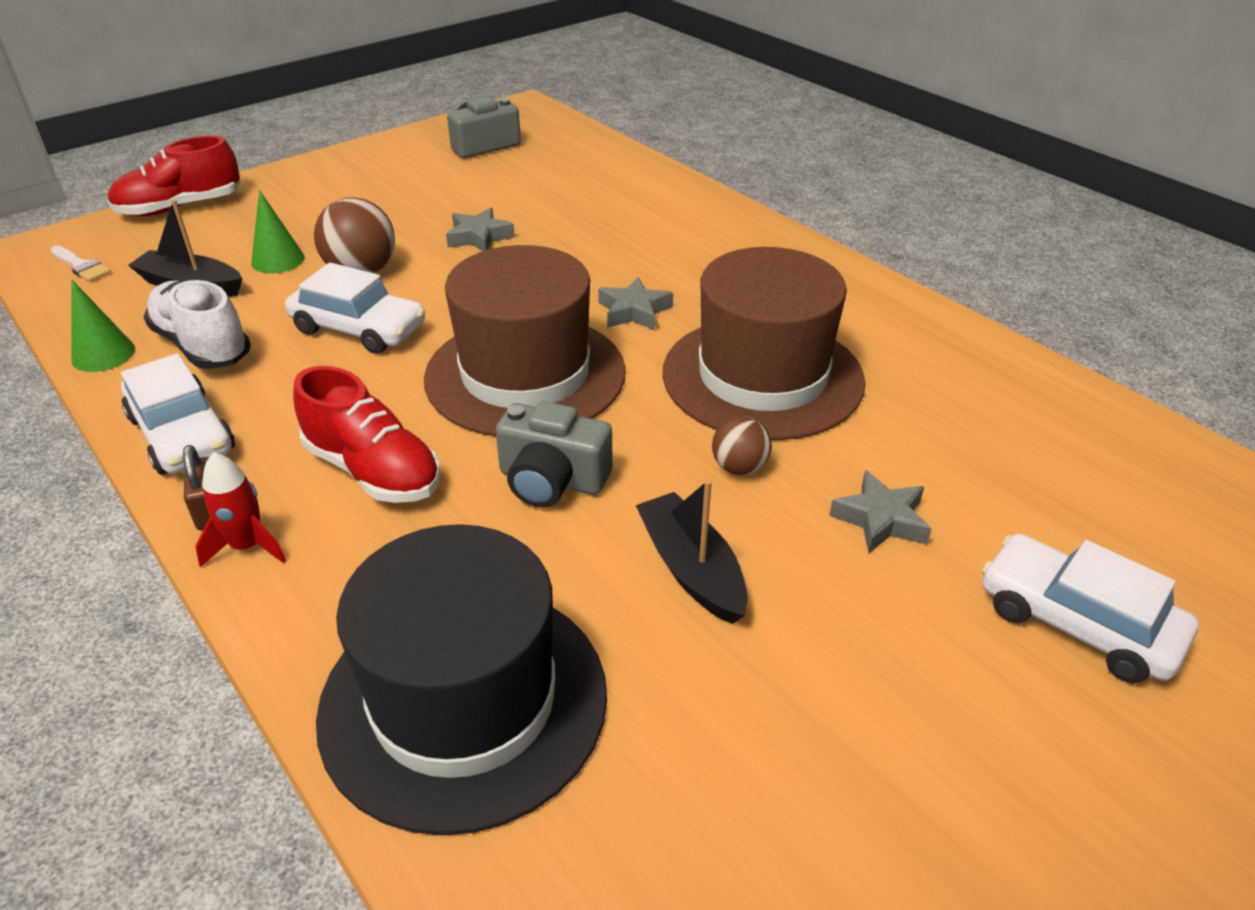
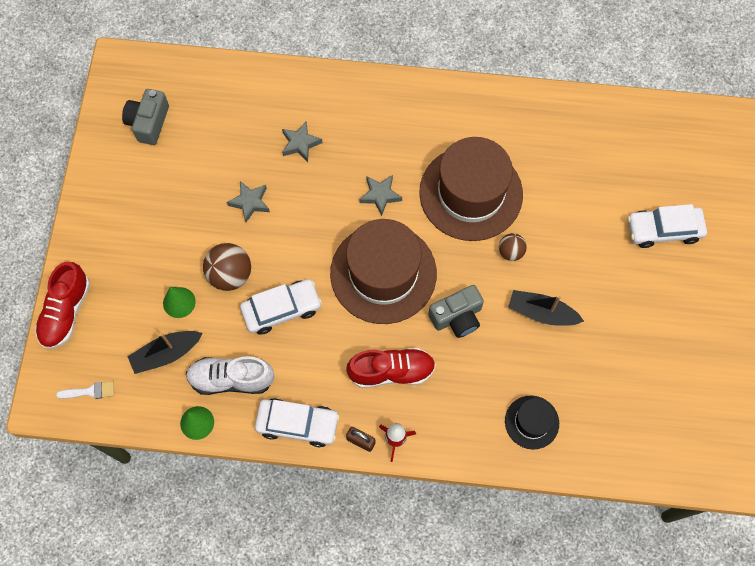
camera: 45 degrees left, 30 degrees up
black hat [316,524,607,835] -> black hat [505,396,559,450], size x0.49
grey star [829,470,932,553] -> grey star moved to [282,122,323,162]

